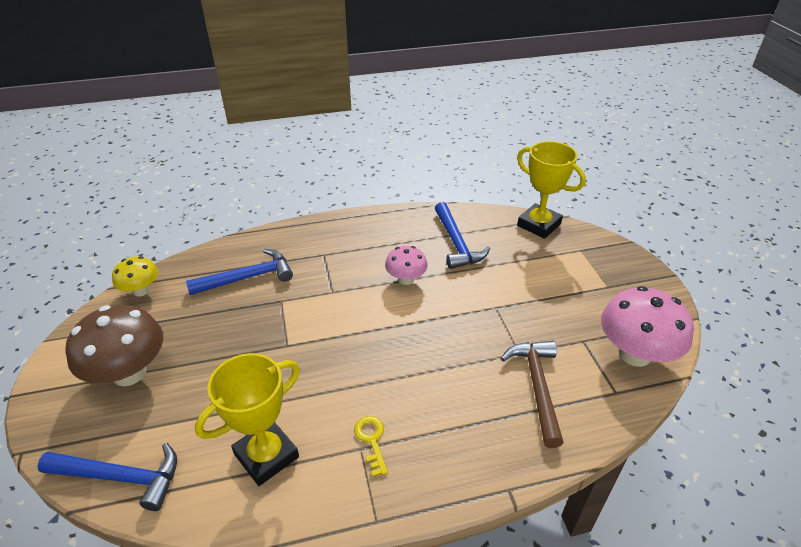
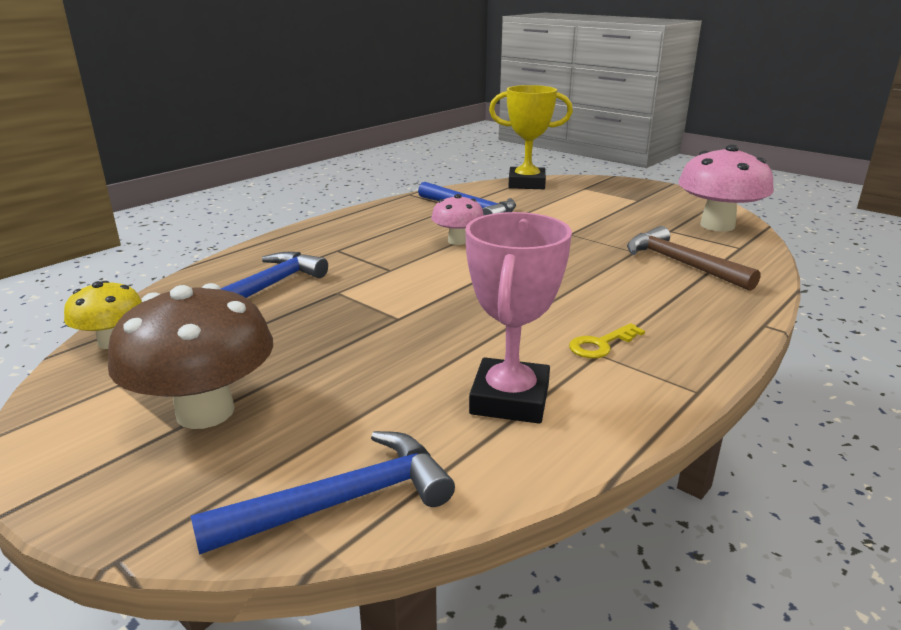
camera: 35 degrees left, 15 degrees down
yellow trophy [195,353,300,486] -> pink trophy [465,212,572,424]
yellow key [354,416,388,477] -> yellow key turned 75 degrees counterclockwise [569,323,645,358]

